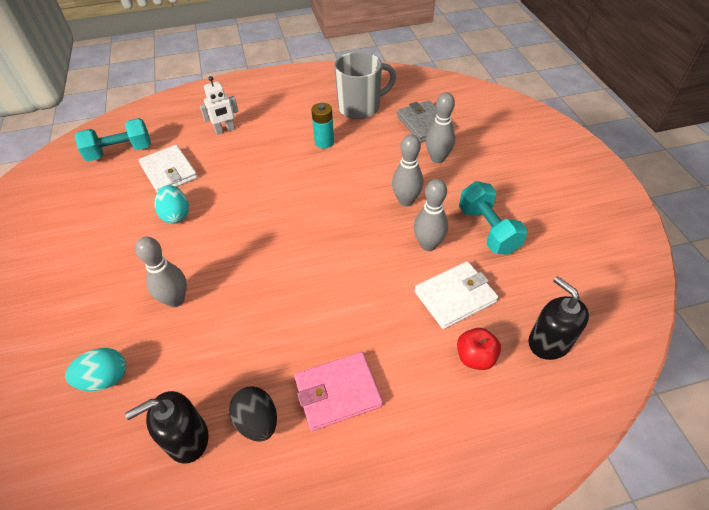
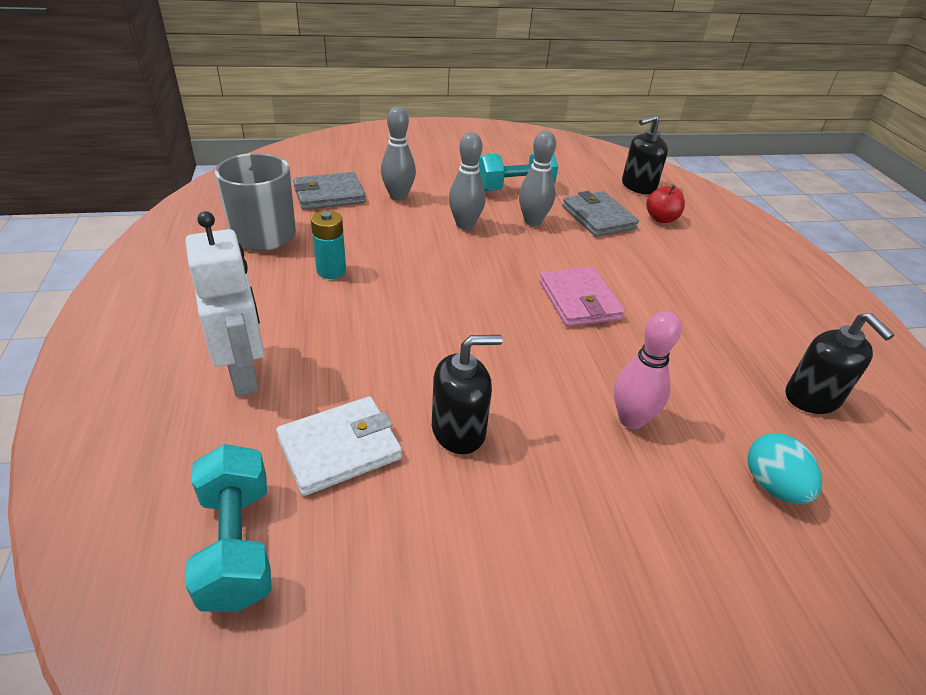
camera: 90 degrees left, 10 degrees down
grey bowling pin [135,237,187,307] -> pink bowling pin [614,311,681,429]
turquoise egg [154,185,189,223] -> black soap dispenser [432,335,503,454]
white robot [200,76,238,135] -> white robot [185,211,264,396], size x1.61
black egg [229,387,277,442] -> none
pink wallet [294,352,383,431] -> pink wallet moved to [539,267,625,327]
white wallet [415,261,498,329] -> grey wallet [562,191,639,237]

